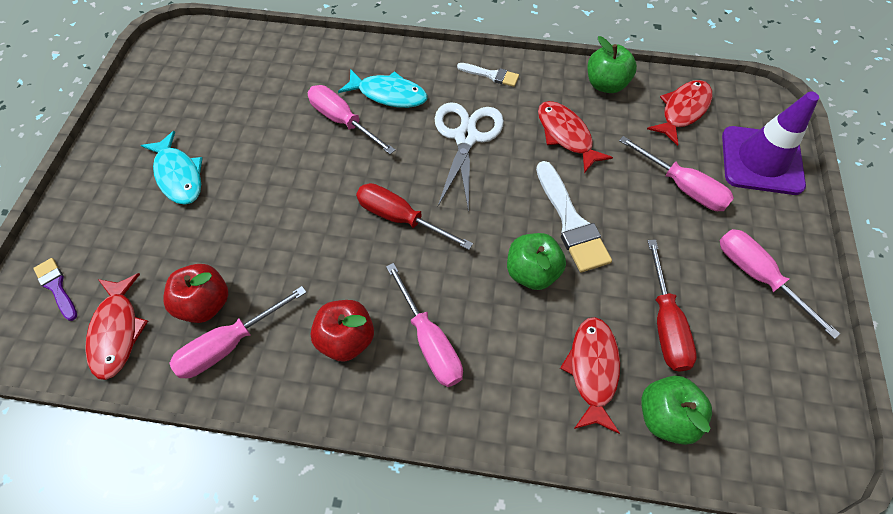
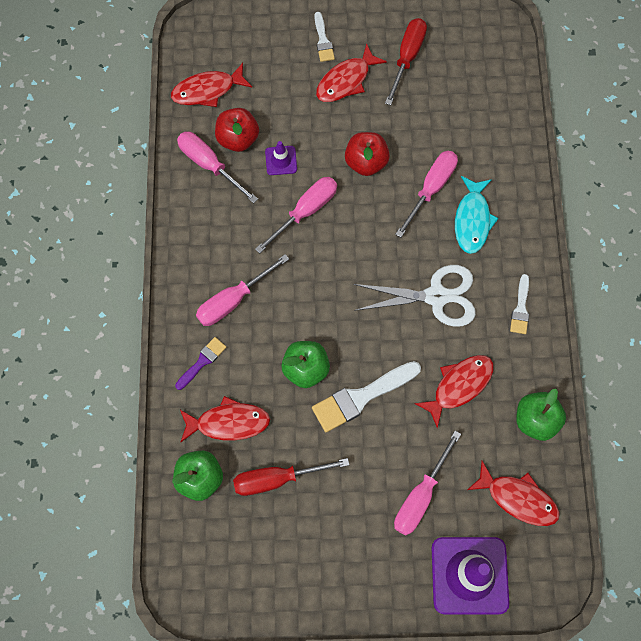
camera: 80 degrees right, 10 degrees up
purple brush [33,258,77,321] -> purple brush moved to [175,337,226,390]
turquoise fish [141,131,203,205] -> red fish [316,43,387,102]
red apple [310,300,374,362] -> red apple moved to [345,132,390,176]
red screwdriver [356,183,473,250] -> red screwdriver moved to [385,18,427,105]
pink screwdriver [720,229,840,339] -> pink screwdriver moved to [255,177,337,253]
none -> purple traffic cone [265,141,297,175]
none -> white brush [314,12,335,62]

